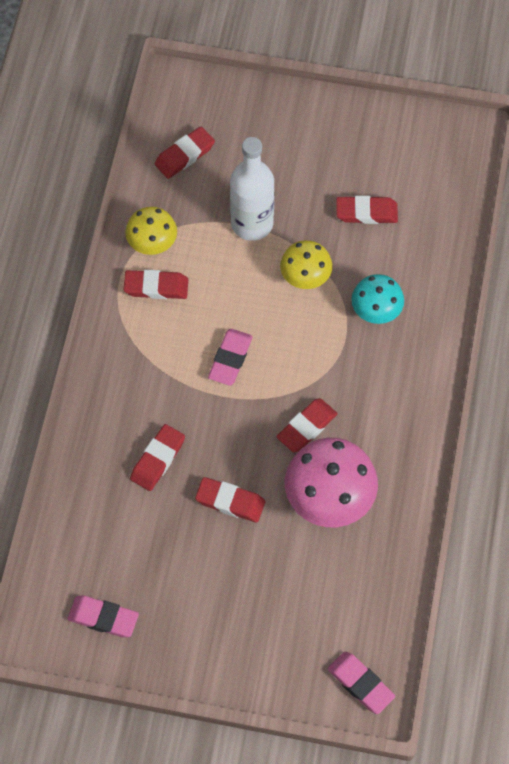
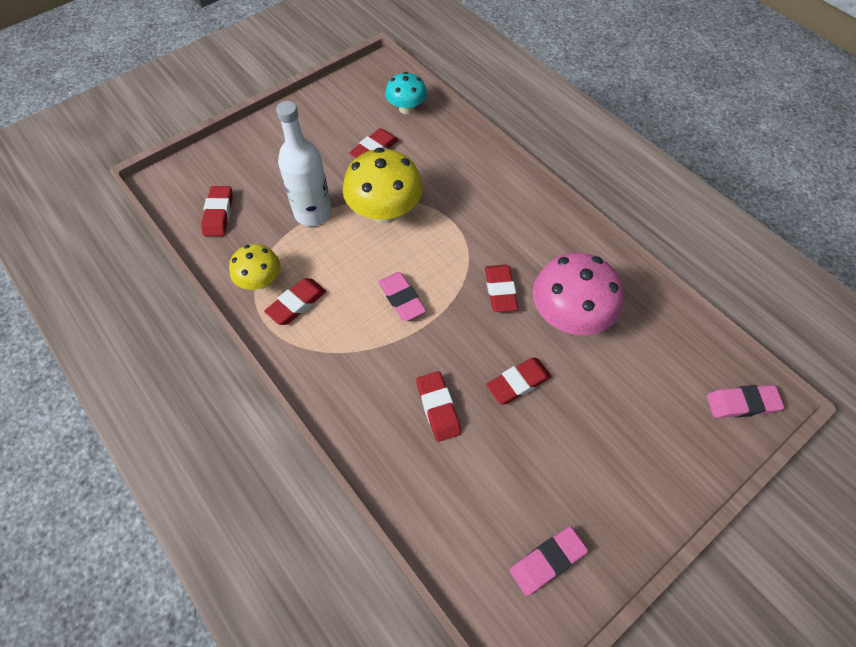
camera: 50 degrees left, 5 degrees down
yellow mushroom [280,240,332,289] -> yellow mushroom [343,148,423,224], size x1.67
turquoise mushroom [351,274,404,324] -> turquoise mushroom moved to [385,72,427,114]

